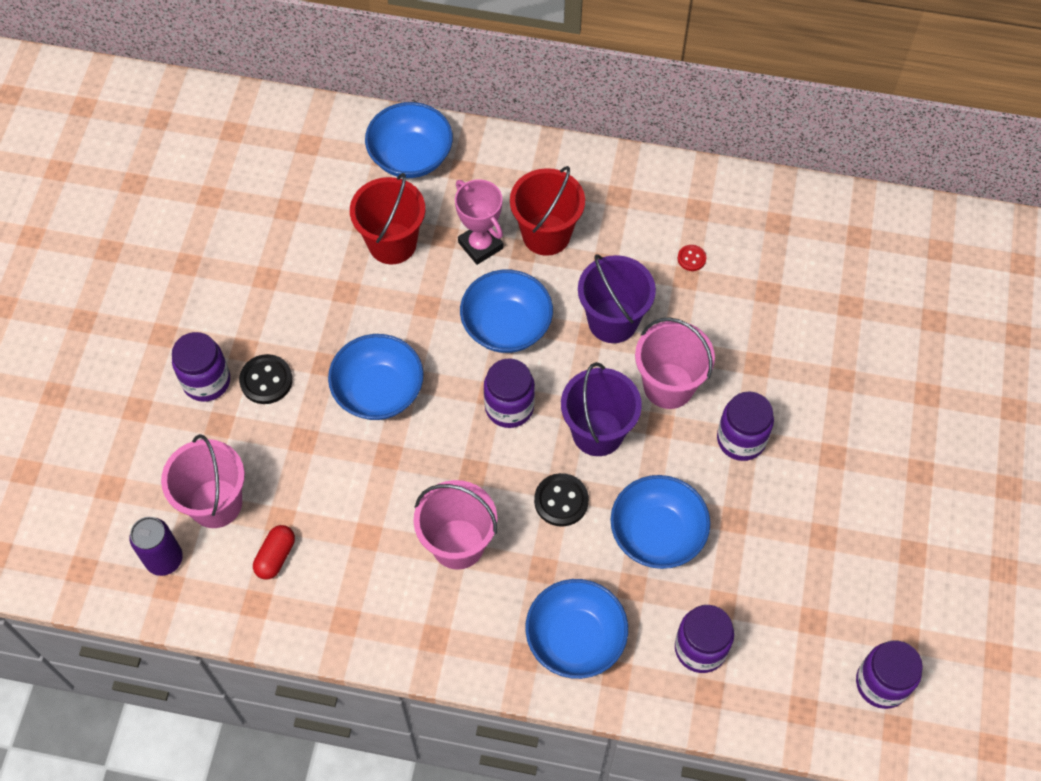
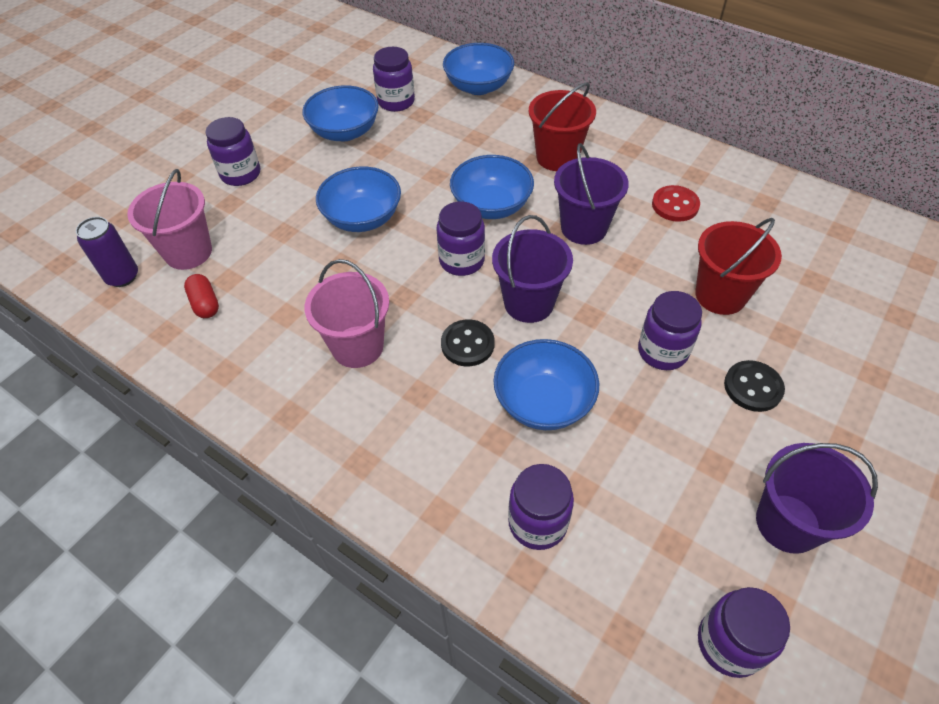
camera: 25 degrees right, 10 degrees down
black button [239,354,293,404] -> black button moved to [724,360,785,412]
red capsule [253,525,295,580] -> red capsule turned 75 degrees counterclockwise [184,274,219,318]
red bucket [350,173,425,264] -> red bucket moved to [695,218,782,315]
pink trophy [455,179,503,265] -> none
blue bowl [525,579,628,679] -> blue bowl moved to [302,85,379,141]
pink bucket [635,318,715,409] -> none
red button [678,245,707,271] -> red button [652,185,700,222], size x1.76
none -> purple jar [373,47,415,112]
none -> purple bucket [756,443,878,554]

